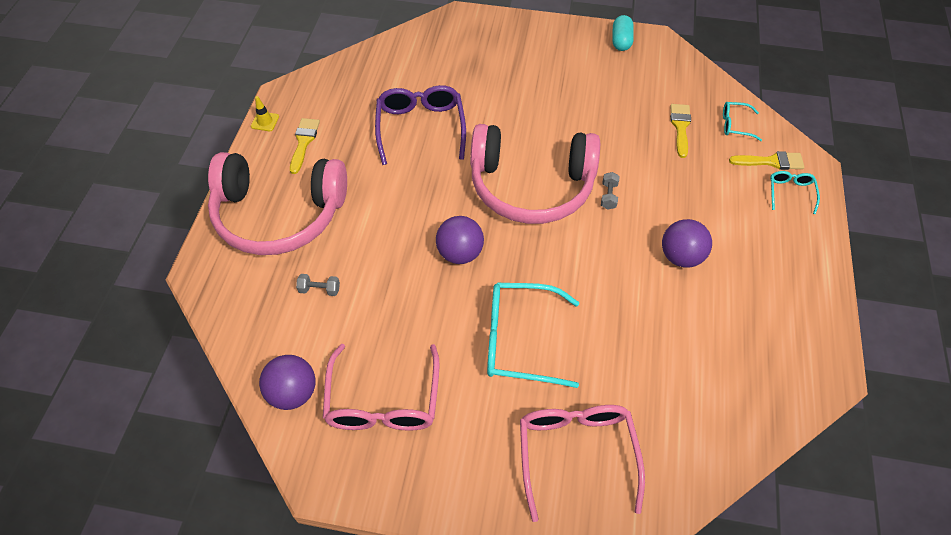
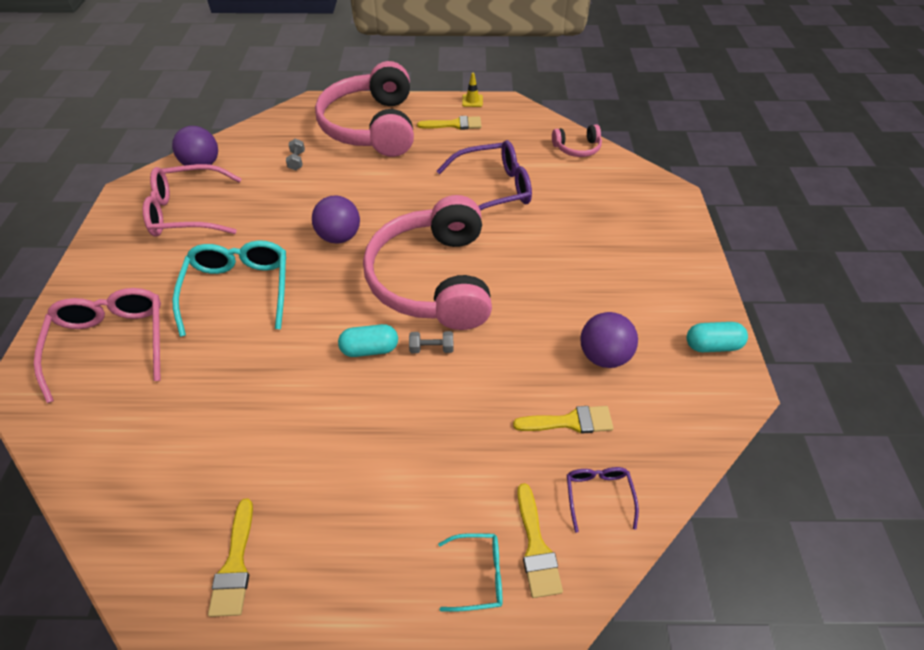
camera: 80 degrees right, 5 degrees down
pink glasses [520,405,645,522] -> pink glasses turned 90 degrees counterclockwise [34,288,161,403]
purple ball [662,219,712,268] -> purple ball moved to [580,312,638,368]
turquoise glasses [723,102,762,141] -> purple glasses [567,467,639,533]
none -> yellow brush [208,499,253,617]
none -> turquoise capsule [338,324,398,357]
none -> pink headphones [552,124,602,157]

